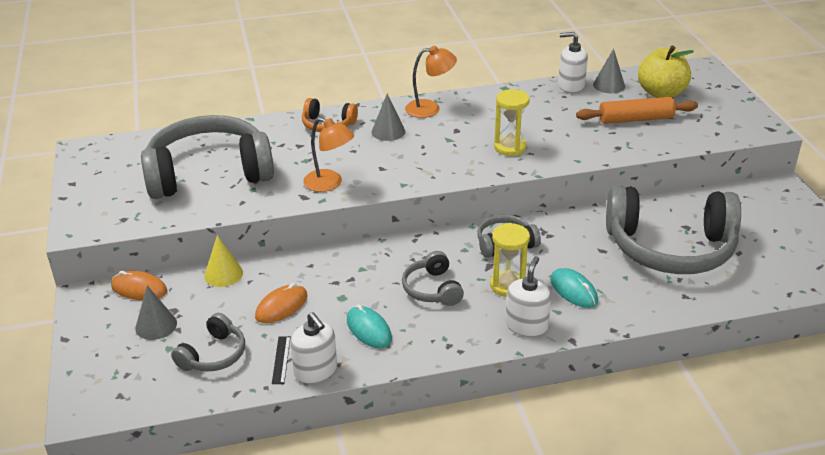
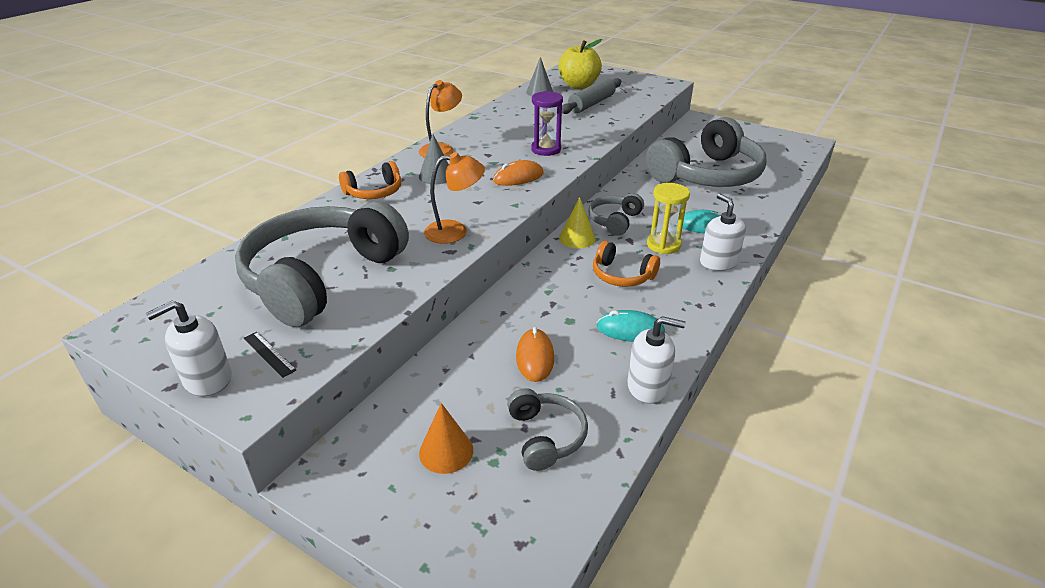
camera: 45 degrees left, 0 degrees up
orange mouse [111,271,167,300] -> orange mouse moved to [493,160,544,186]
grey cone [135,286,177,340] -> orange cone [419,403,473,474]
yellow cone [204,235,243,287] -> yellow cone moved to [559,197,595,248]
black ruler [272,336,291,384] -> black ruler moved to [243,332,296,378]
grey headphones [402,251,464,306] -> orange headphones [593,241,660,287]
yellow hourglass [494,89,530,156] -> purple hourglass [531,91,563,156]
white soap dispenser [558,32,588,93] -> white soap dispenser moved to [146,301,232,396]
orange rolling pin [576,97,698,124] -> grey rolling pin [562,78,621,114]

